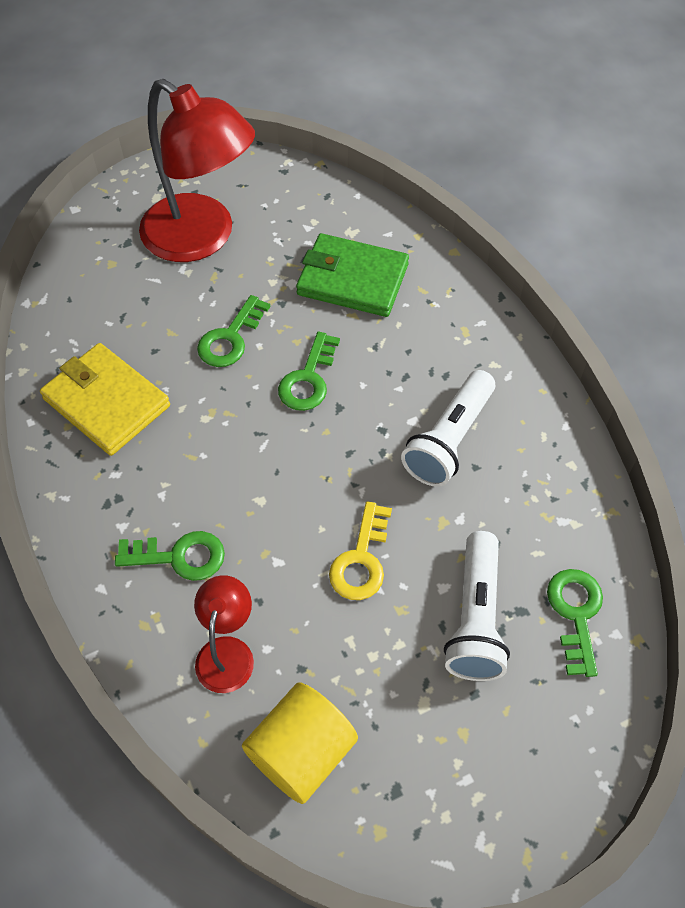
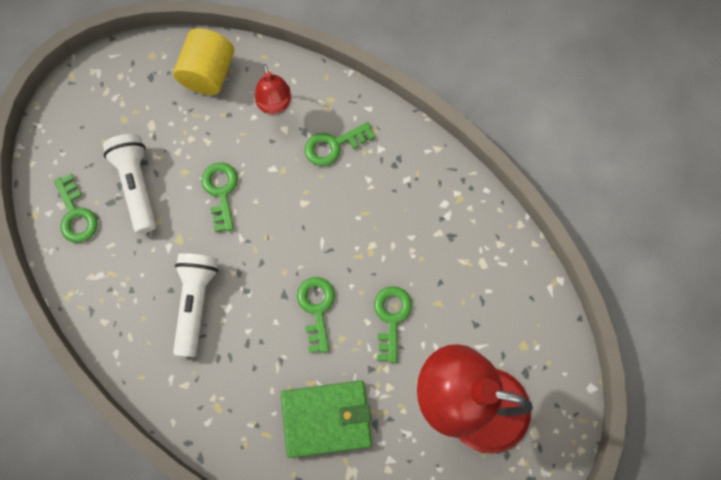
camera: 155 degrees right, 15 degrees up
yellow wallet [40,343,170,456] -> none
yellow key [329,501,392,600] -> green key [201,162,238,232]

